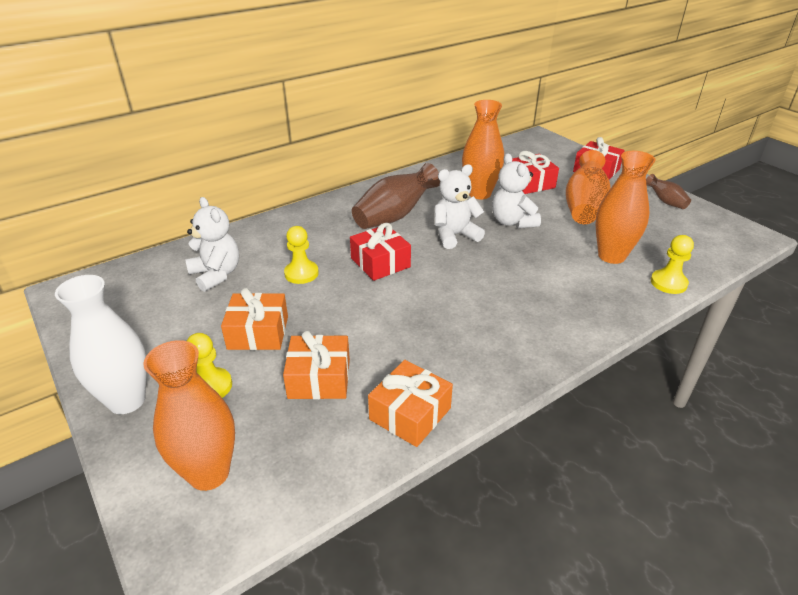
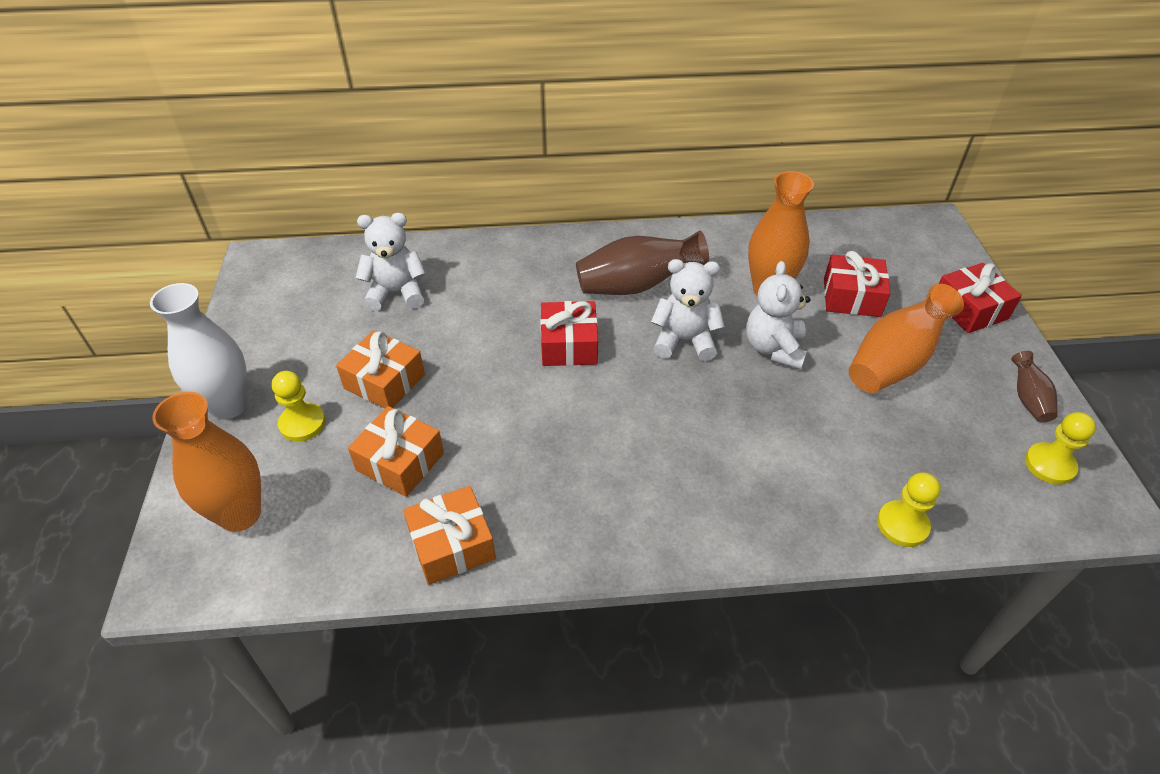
camera: 30 degrees right, 10 degrees up
white teddy bear [185,197,239,292] -> white teddy bear turned 90 degrees counterclockwise [356,213,426,311]
yellow pawn [284,226,319,284] -> yellow pawn moved to [1025,412,1096,485]
orange vase [596,151,656,264] -> none

